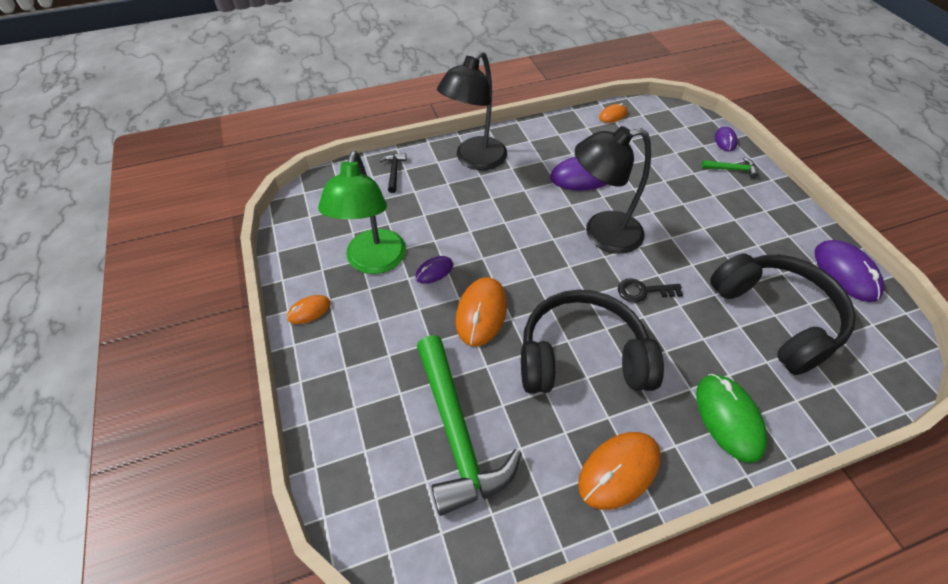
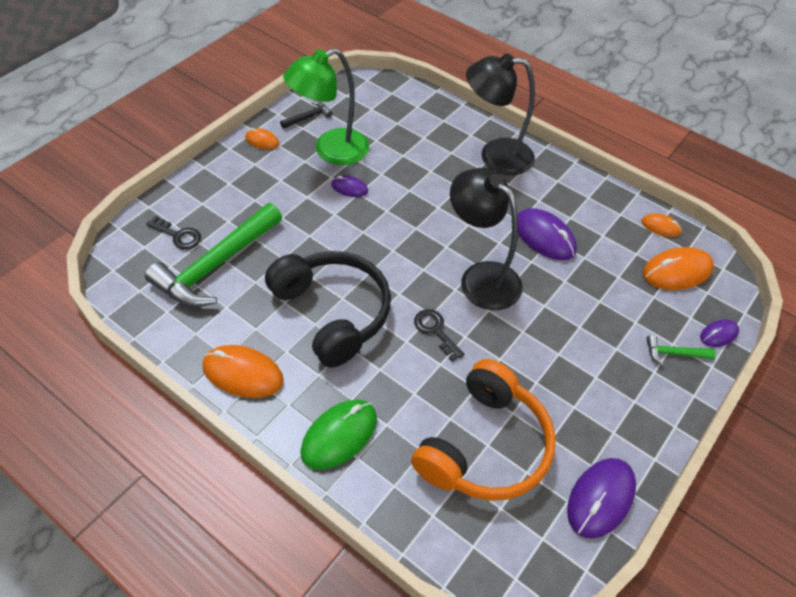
camera: 55 degrees right, 0 degrees up
black hammer [380,153,407,193] -> black hammer moved to [280,101,332,129]
orange mouse [456,277,507,346] -> orange mouse moved to [643,247,714,290]
green hammer [701,157,759,179] -> green hammer turned 120 degrees clockwise [646,335,716,366]
black headphones [710,253,856,375] -> orange headphones [411,359,556,501]
none -> black key [146,216,201,250]

